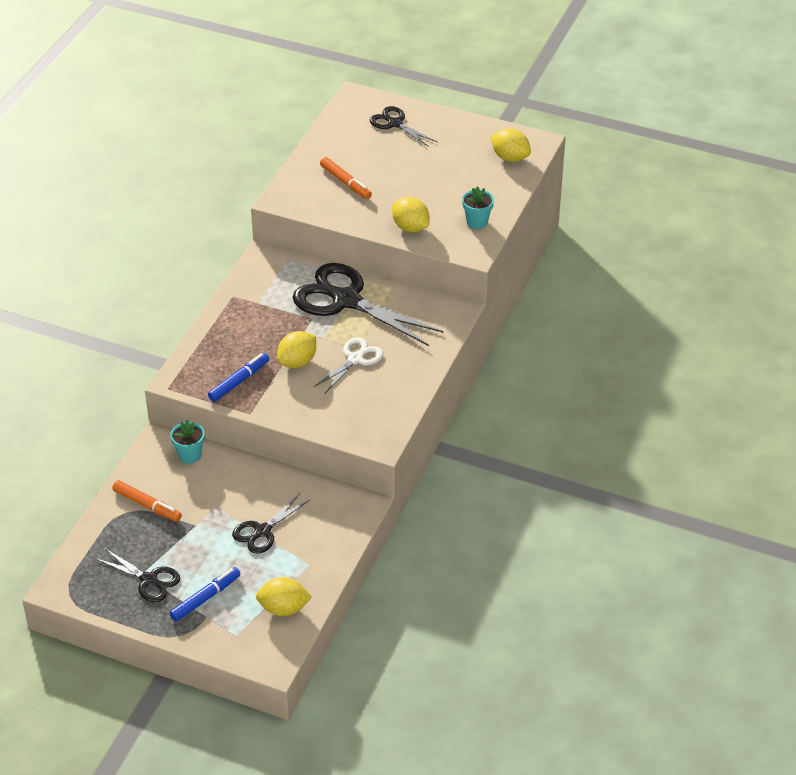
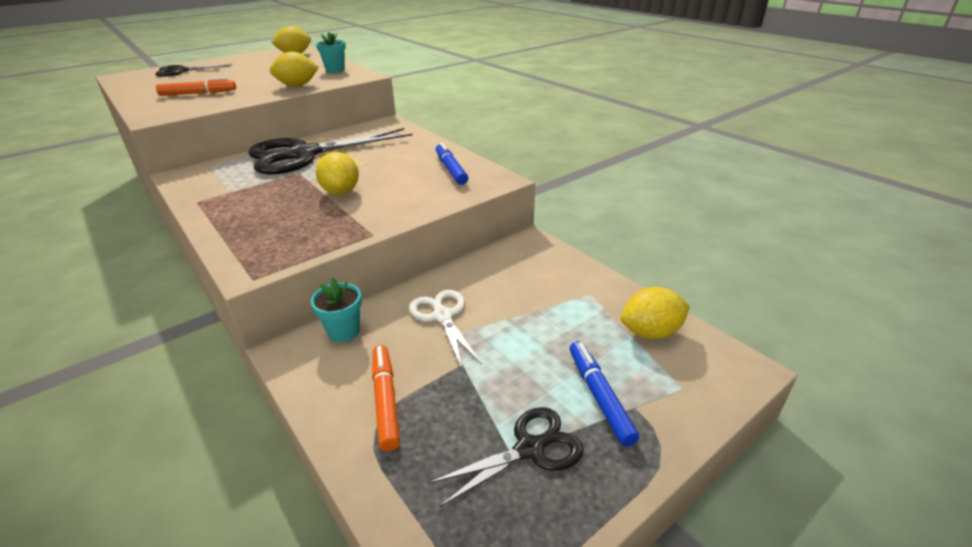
camera: 60 degrees left, 10 degrees down
orange marker [112,480,182,522] -> orange marker turned 75 degrees counterclockwise [372,345,400,451]
blue marker [208,353,269,402] -> blue marker moved to [436,142,468,185]
black scissors [232,493,310,554] -> none
yellow lemon [256,577,312,616] -> yellow lemon turned 45 degrees clockwise [621,287,690,339]
white scissors [314,338,383,393] -> white scissors moved to [409,290,482,369]

